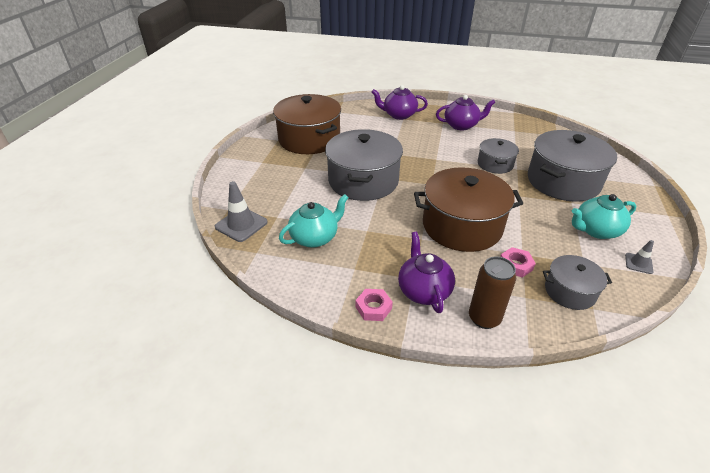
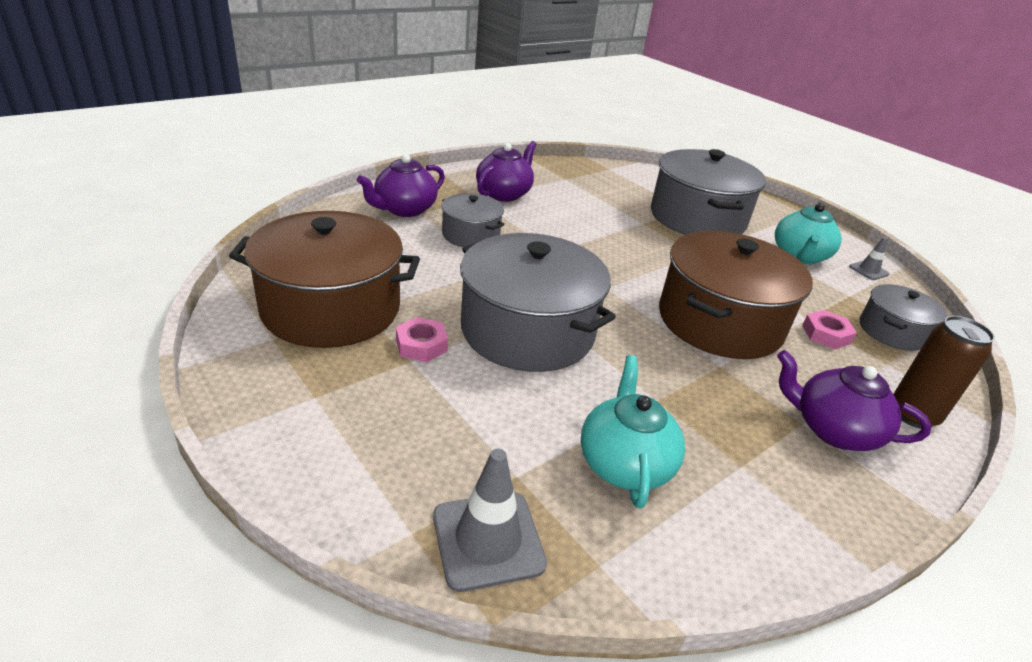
camera: 55 degrees left, 5 degrees down
pink nut [356,289,393,321] -> pink nut moved to [396,317,448,362]
grey pot [478,138,519,174] -> grey pot moved to [441,193,504,247]

